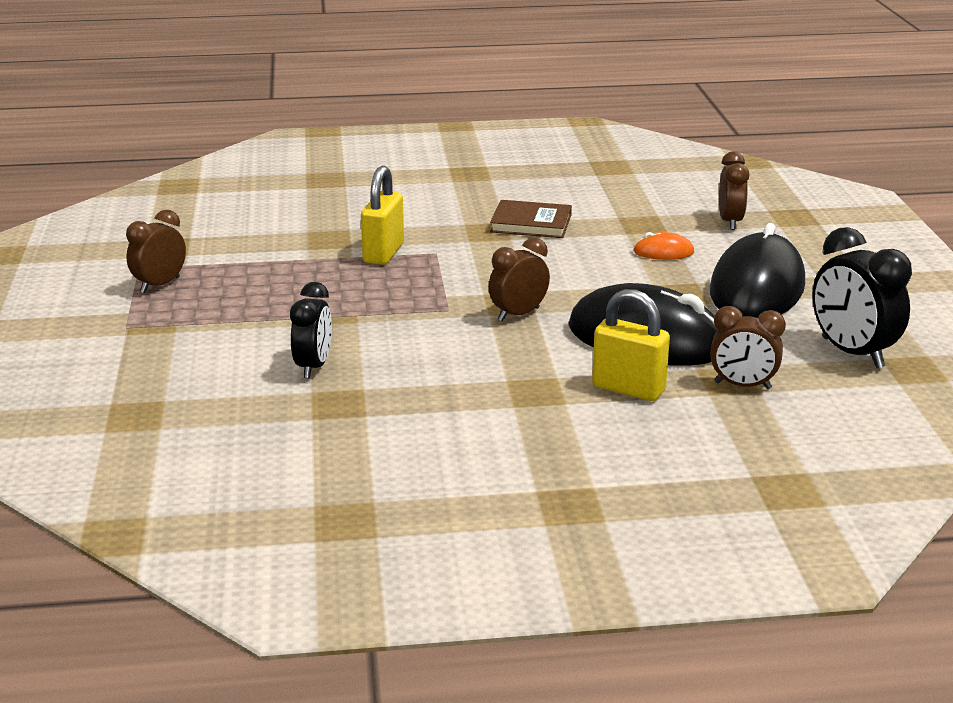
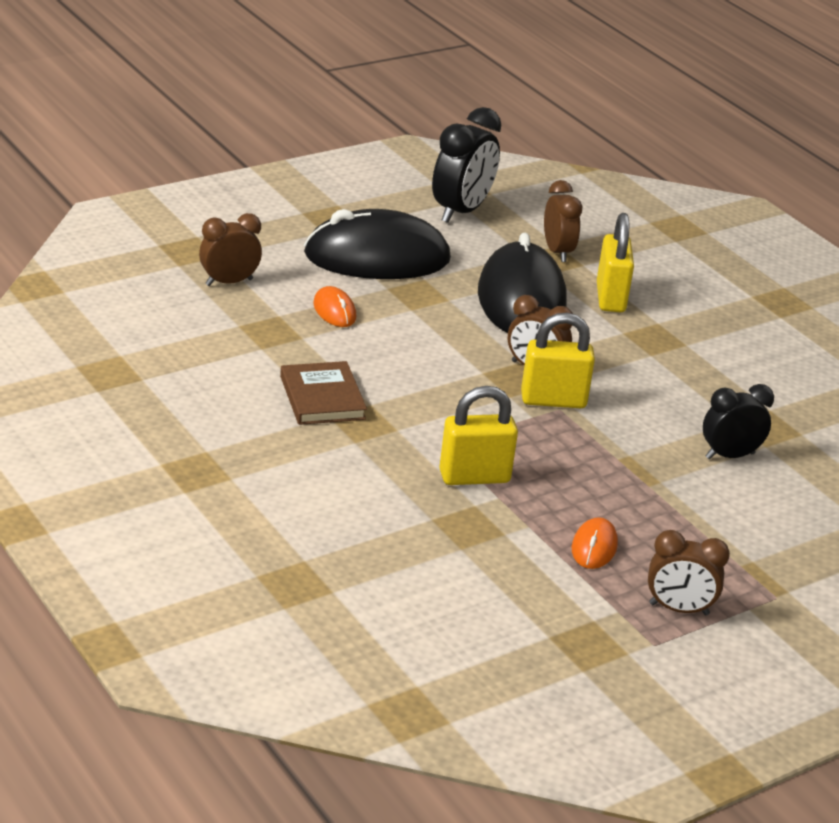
camera: 120 degrees left, 5 degrees up
none -> yellow padlock [521,313,595,408]
none -> orange mouse [572,517,618,569]

